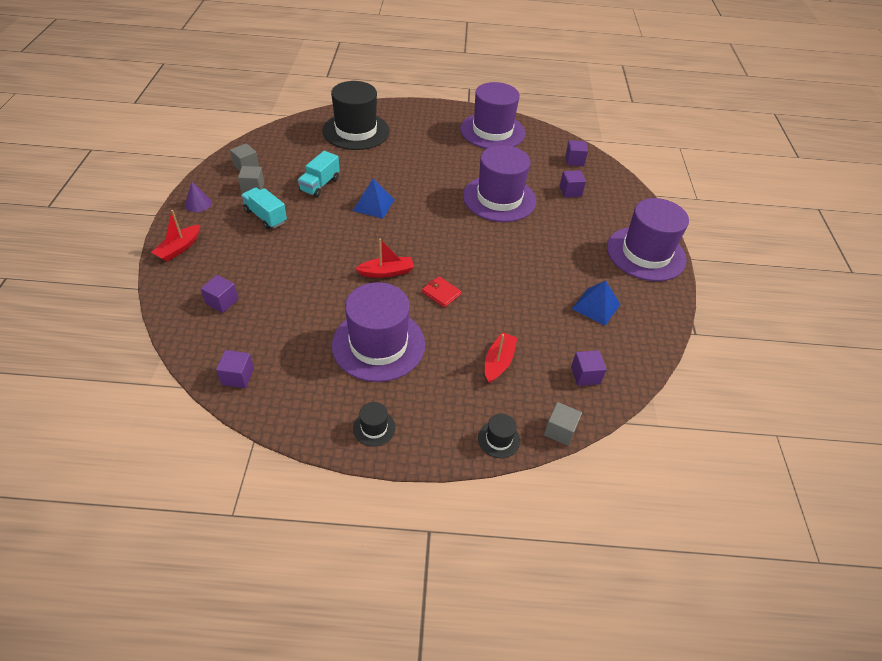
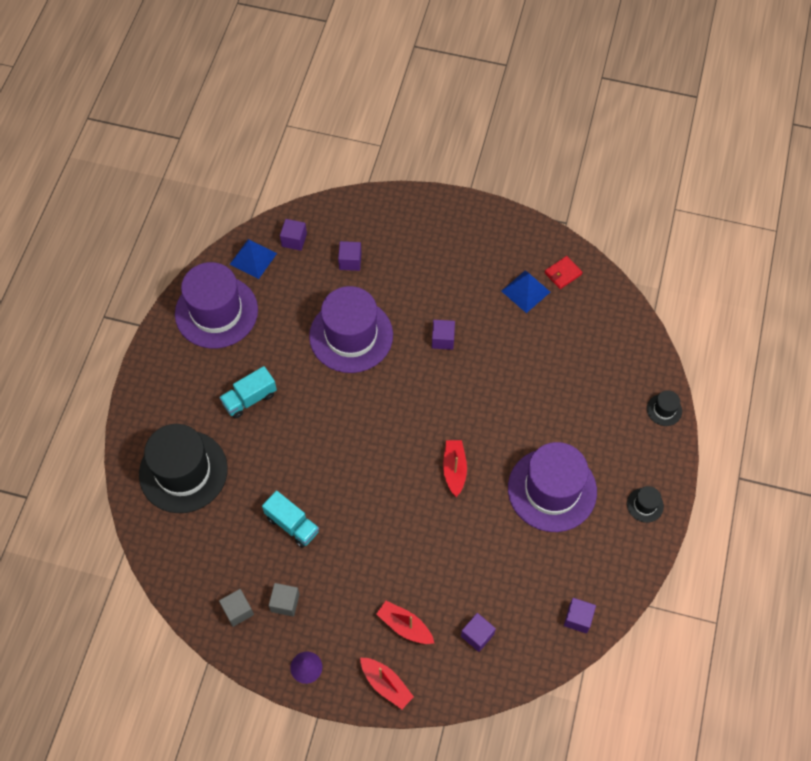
camera: 75 degrees left, 15 degrees up
turquoise truck [241,188,287,229] -> turquoise truck moved to [219,366,277,419]
blue pyramid [353,179,394,219] -> blue pyramid moved to [229,239,277,279]
red wallet [422,276,462,308] -> red wallet moved to [545,256,583,289]
red boat [485,332,517,383] -> red boat moved to [377,601,434,644]
grey cube [544,402,582,446] -> none
purple cube [571,350,607,386] -> purple cube moved to [432,320,455,350]
purple hat [607,198,689,281] -> none

